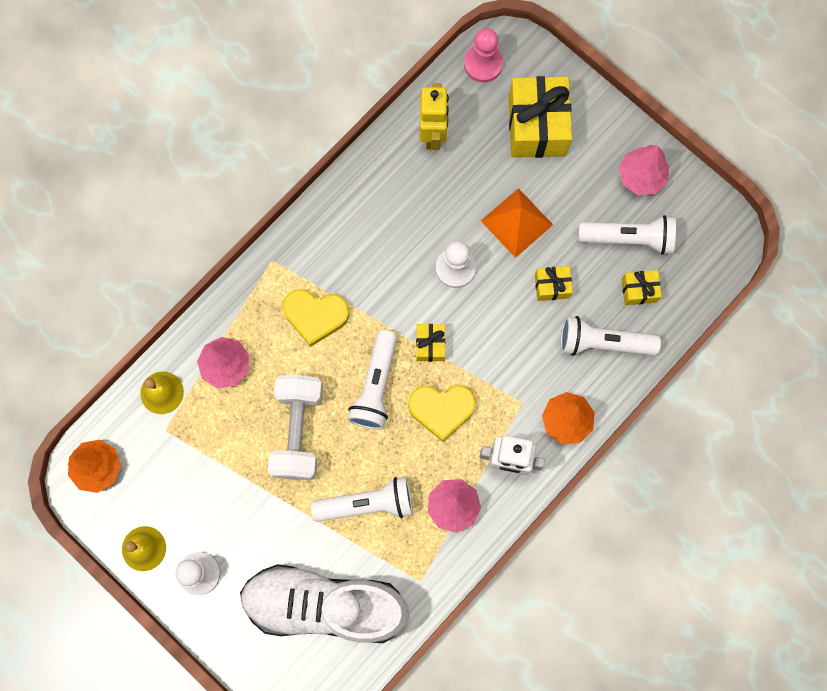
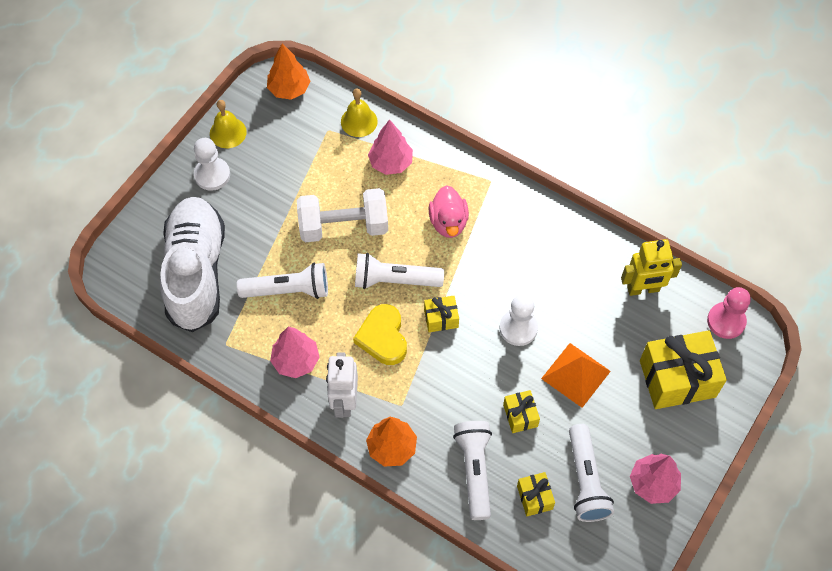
camera: 80 degrees right, 15 degrees down
yellow heart [283,289,349,347] -> pink duck [429,185,469,238]
white flashlight [311,477,413,522] -> white flashlight turned 75 degrees counterclockwise [237,263,328,299]

